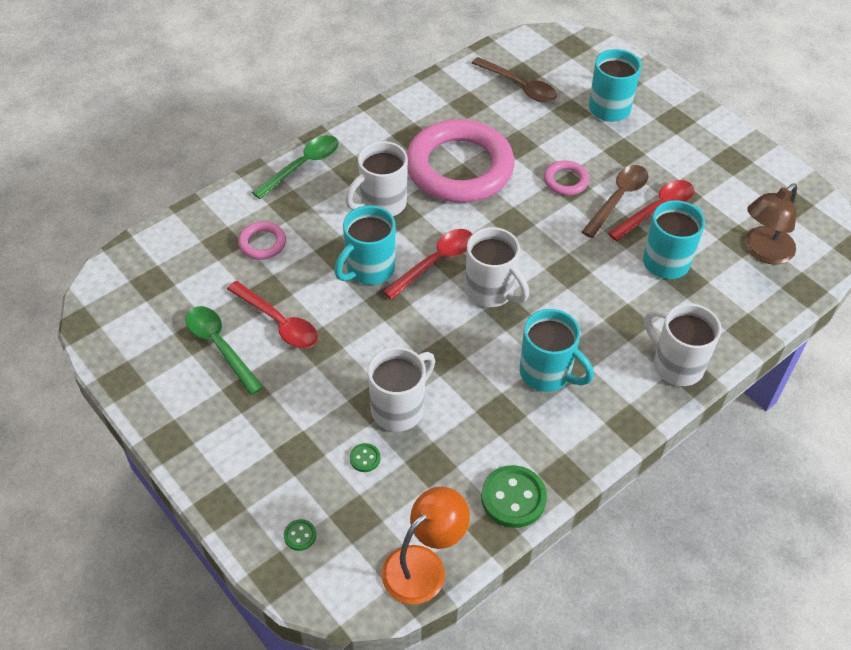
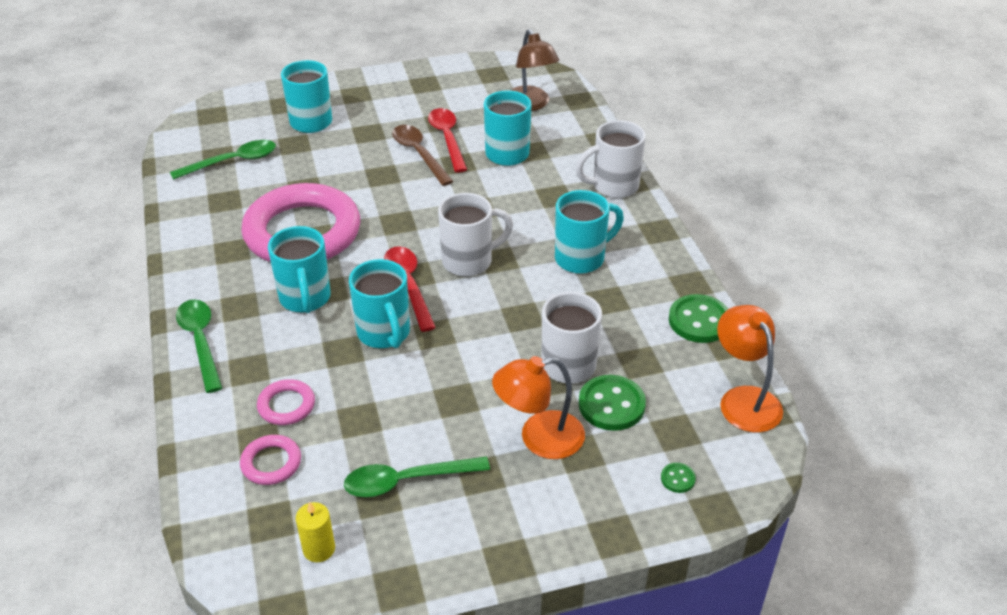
camera: 65 degrees left, 10 degrees down
red spoon [227,281,318,349] -> none
white mug [345,141,408,216] -> turquoise mug [268,226,331,313]
green button [350,443,380,472] -> green button [579,375,646,431], size x2.07
brown spoon [472,57,557,102] -> green spoon [170,140,276,180]
pink ring [544,160,589,195] -> pink ring moved to [240,435,301,485]
none -> yellow candle [296,502,335,562]
none -> orange lamp [492,356,585,459]

